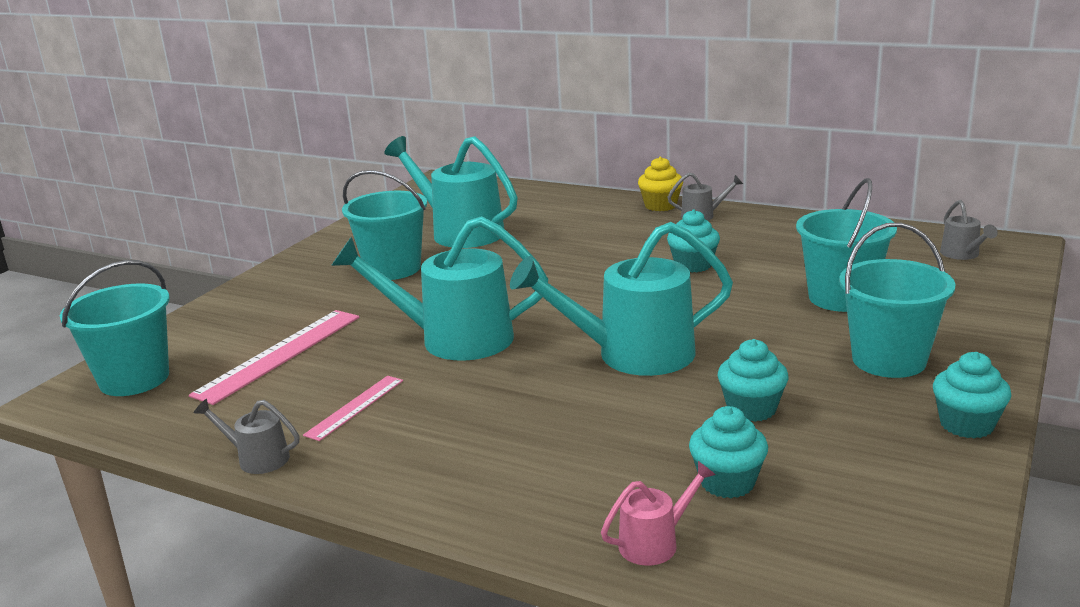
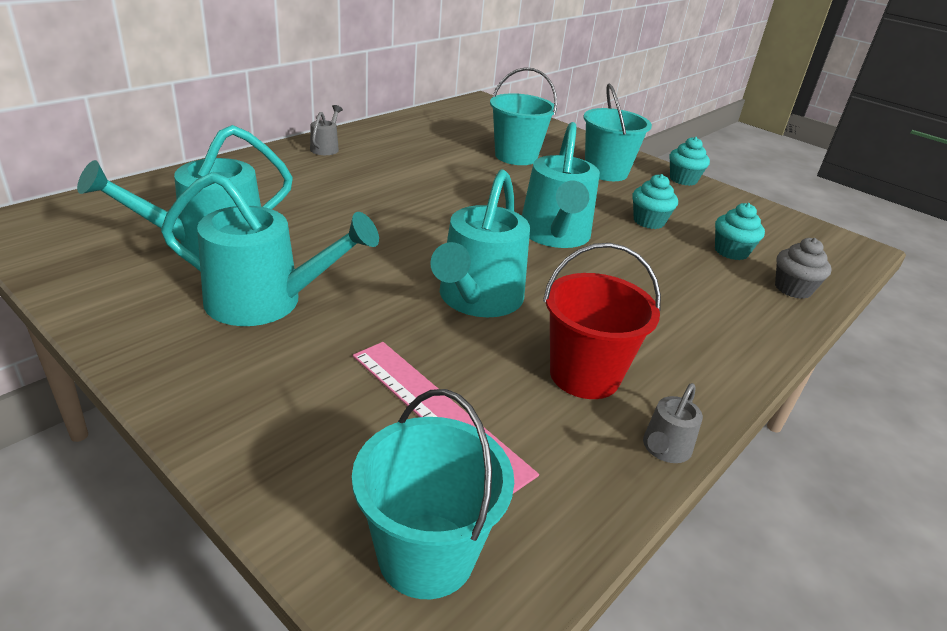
camera: 80 degrees left, 10 degrees up
pink ruler [303,376,403,441] -> red bucket [543,243,661,399]
turquoise bucket [342,170,427,280] -> turquoise watering can [161,172,379,326]
pink watering can [601,461,716,566] -> grey cupcake [775,238,832,299]
yellow cupcake [638,157,683,211] -> none
turquoise cupcake [667,209,720,272] -> none
grey watering can [940,200,998,260] -> none

